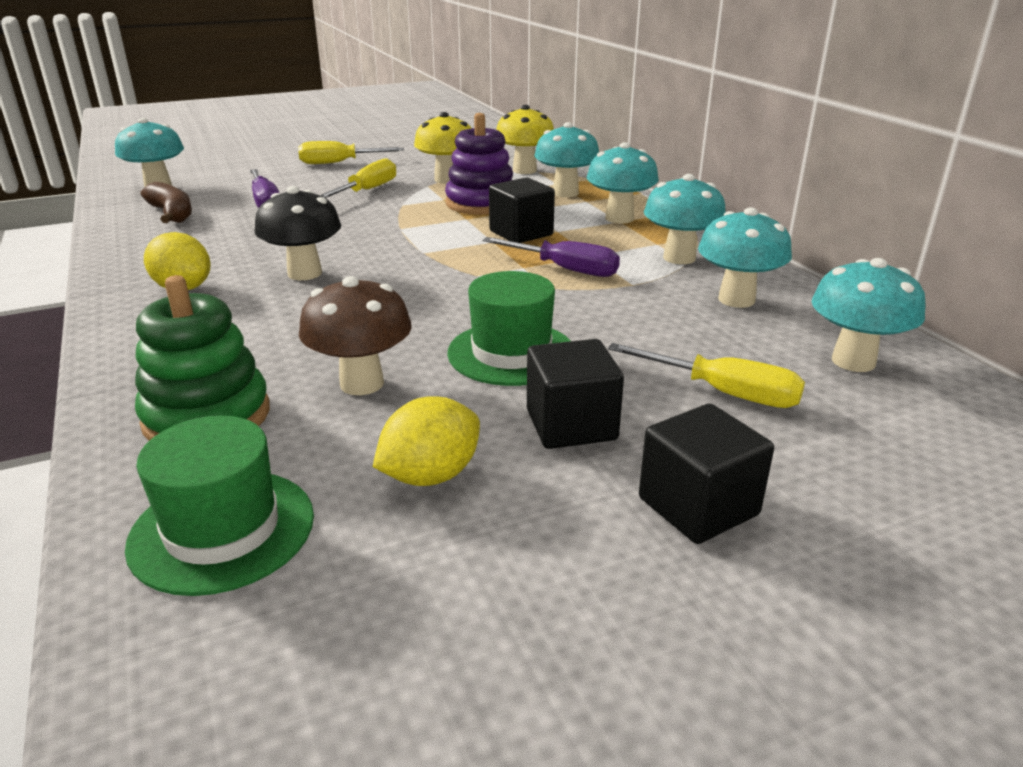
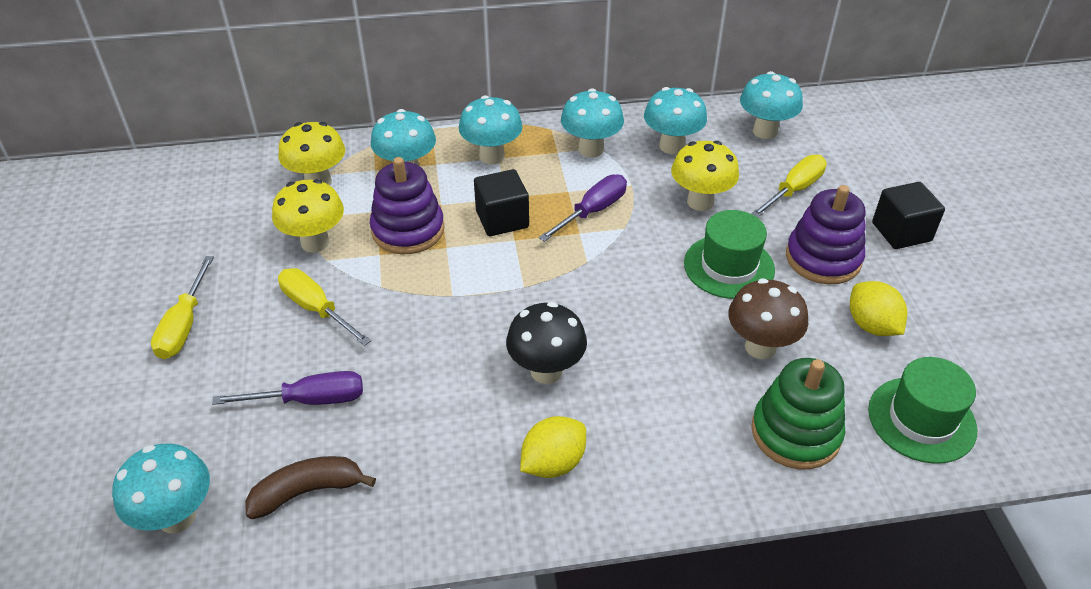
camera: 75 degrees left, 15 degrees up
black cube [527,339,624,449] -> purple stacking toy [786,185,865,284]
none -> yellow mushroom [671,141,739,211]

